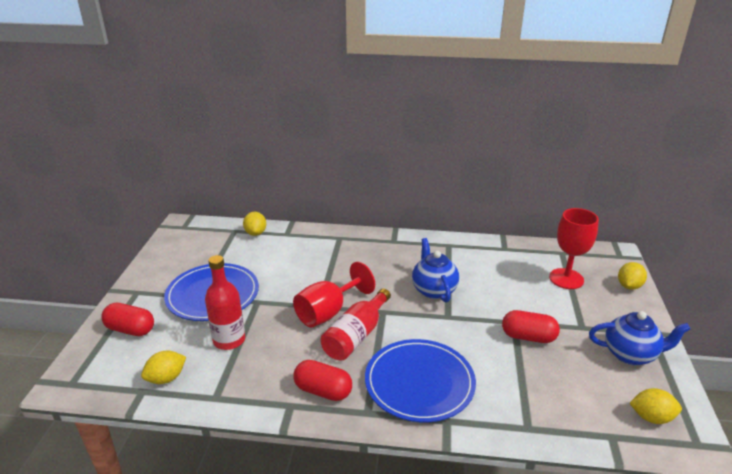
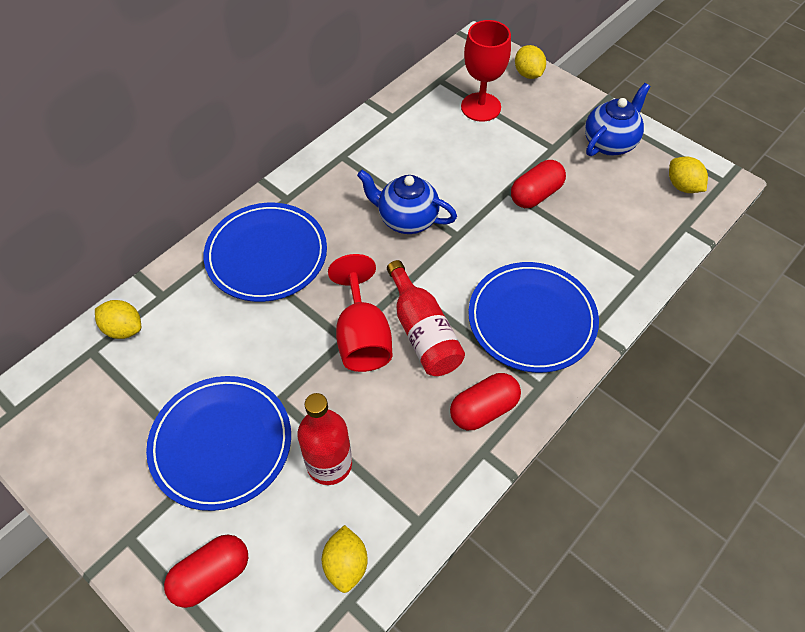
camera: 55 degrees left, 25 degrees up
yellow lemon [629,388,682,424] -> yellow lemon turned 75 degrees counterclockwise [669,157,708,193]
none -> blue plate [204,203,327,302]

